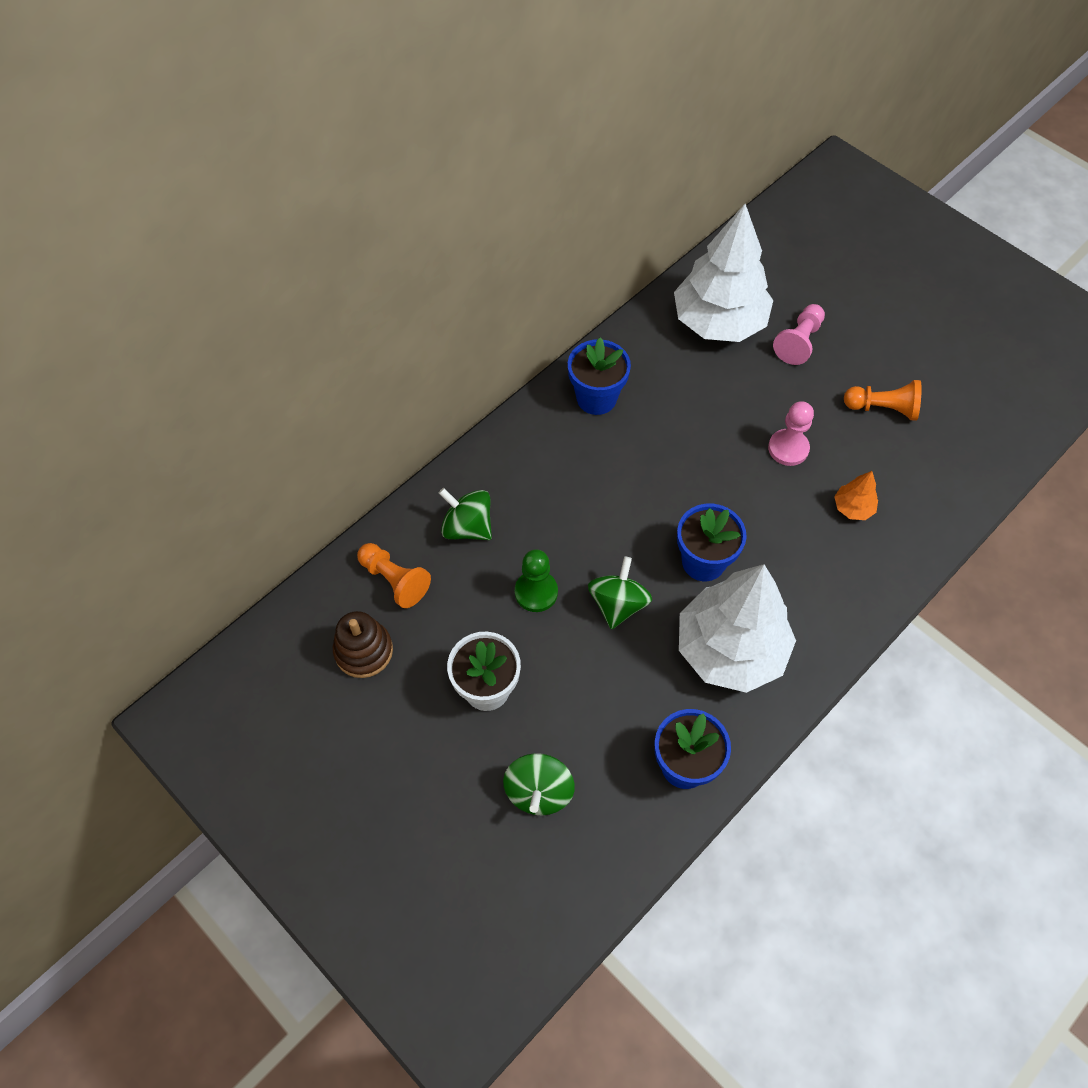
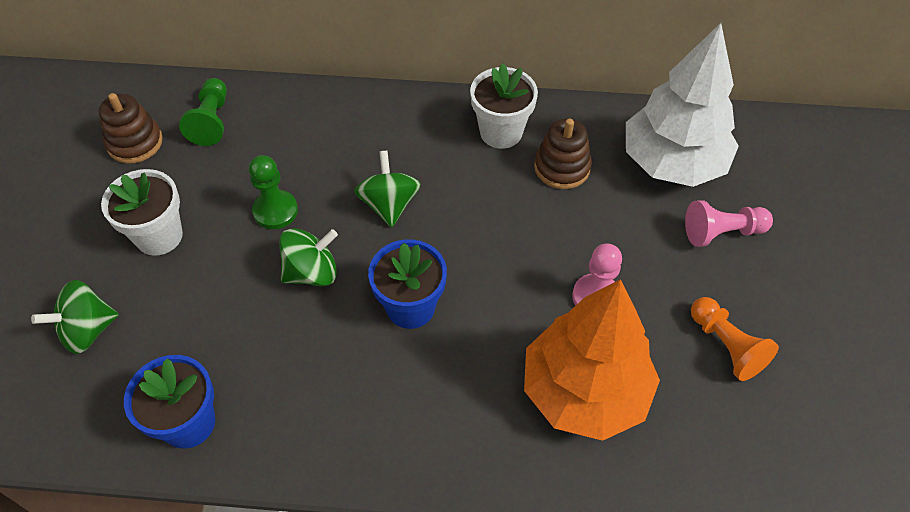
camera: 50 degrees right, 5 degrees down
orange pawn [357,543,431,608] -> green pawn [179,78,227,146]
green spinning top [439,488,492,540] -> green spinning top moved to [354,151,421,227]
blue flower pot [568,338,631,415] -> white flower pot [470,64,538,149]
white tree [679,564,796,693] -> none
orange tree [834,471,878,520] -> orange tree [524,279,660,441], size x2.49
none -> brown stacking toy [534,119,592,189]

